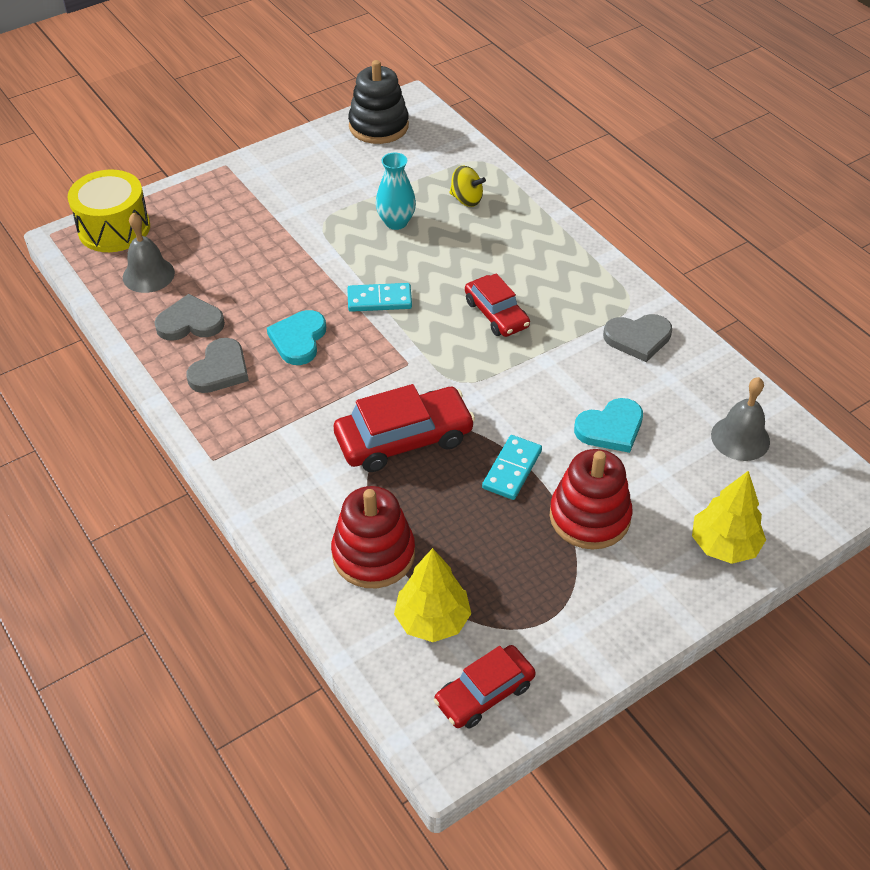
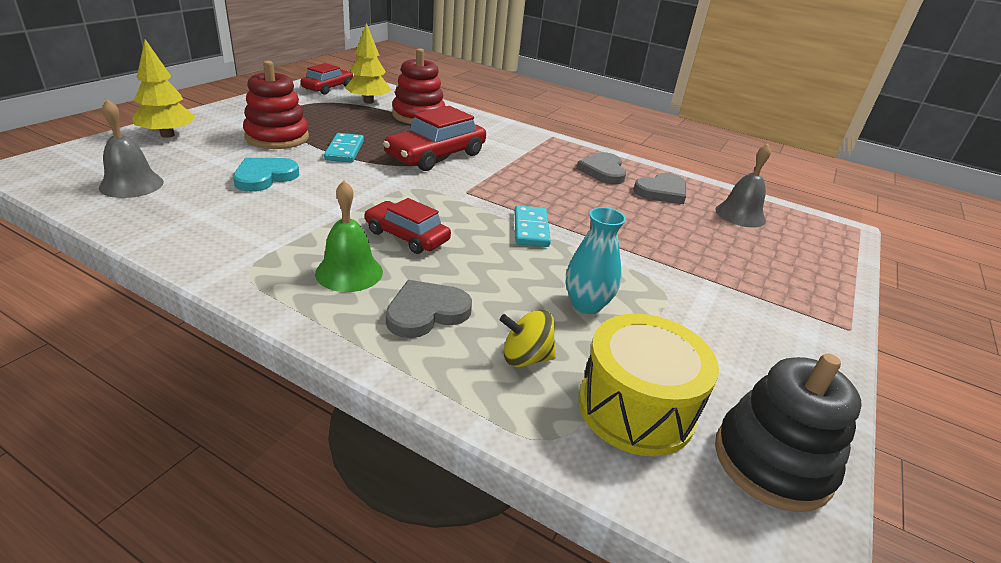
camera: 150 degrees right, 15 degrees down
yellow drum [68,170,150,252] -> yellow drum moved to [578,314,719,456]
turquoise heart [267,310,326,365] -> none
turquoise domino [347,283,412,312] -> turquoise domino turned 60 degrees counterclockwise [514,205,551,247]
grey heart [603,314,672,362] -> grey heart moved to [386,280,472,338]
none -> green bell [315,180,383,292]

